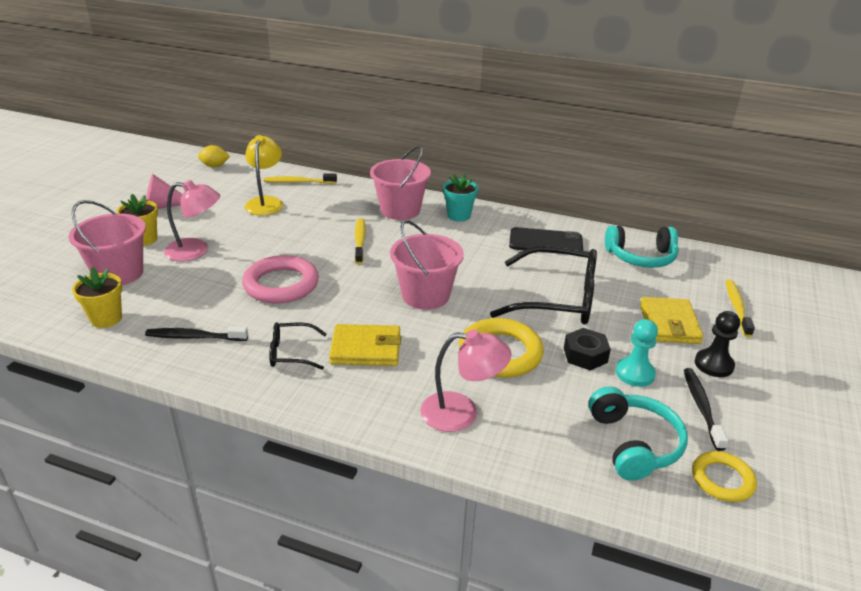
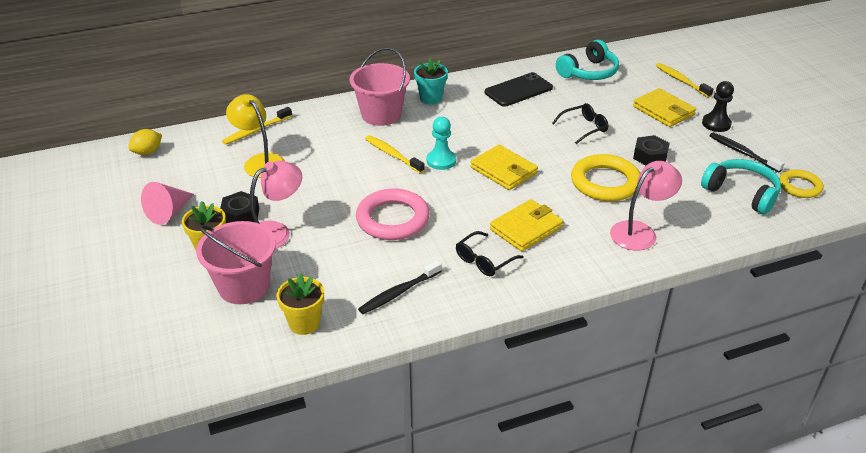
camera: 40 degrees left, 5 degrees up
pink bucket [390,220,464,310] -> yellow wallet [471,145,538,190]
black glasses [490,246,597,324] -> black glasses [552,103,608,144], size x0.49
turquoise pawn [616,319,658,387] -> turquoise pawn moved to [427,117,456,170]
none -> black nut [220,191,259,223]

